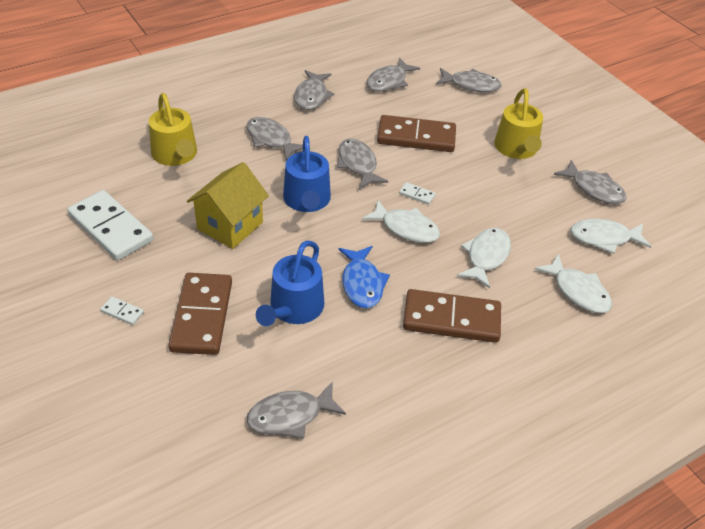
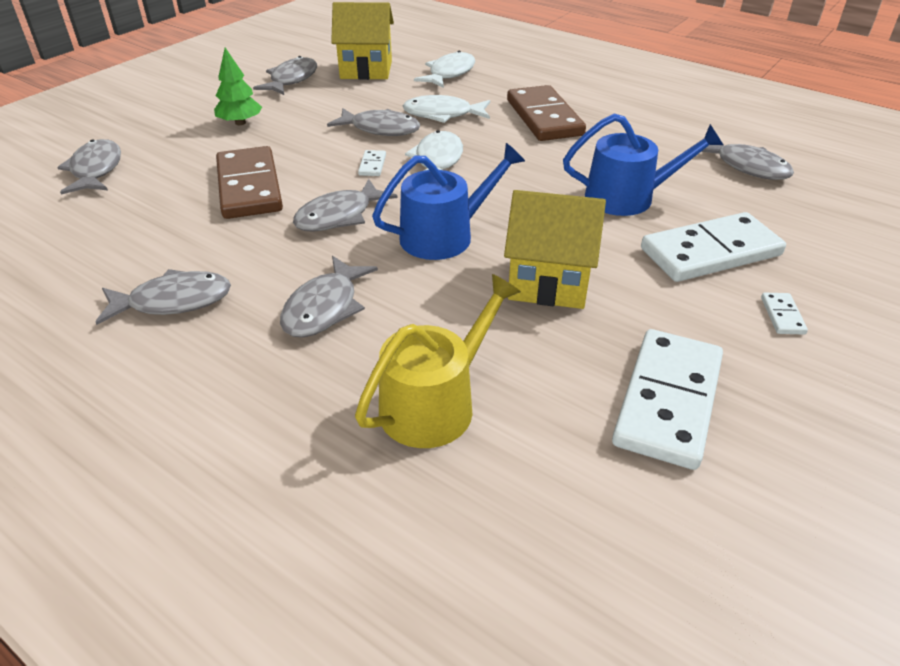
camera: 110 degrees left, 5 degrees down
brown domino [168,273,232,355] -> white domino [641,212,786,282]
blue fish [339,246,390,308] -> none
grey fish [366,58,420,92] -> grey fish moved to [327,108,420,136]
yellow watering can [494,88,543,159] -> green tree [214,48,262,125]
white fish [571,219,651,254] -> yellow house [331,2,394,80]

